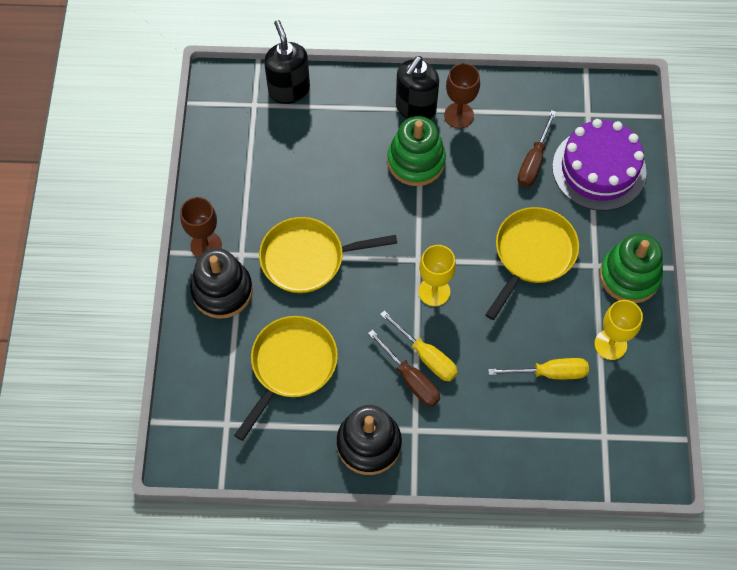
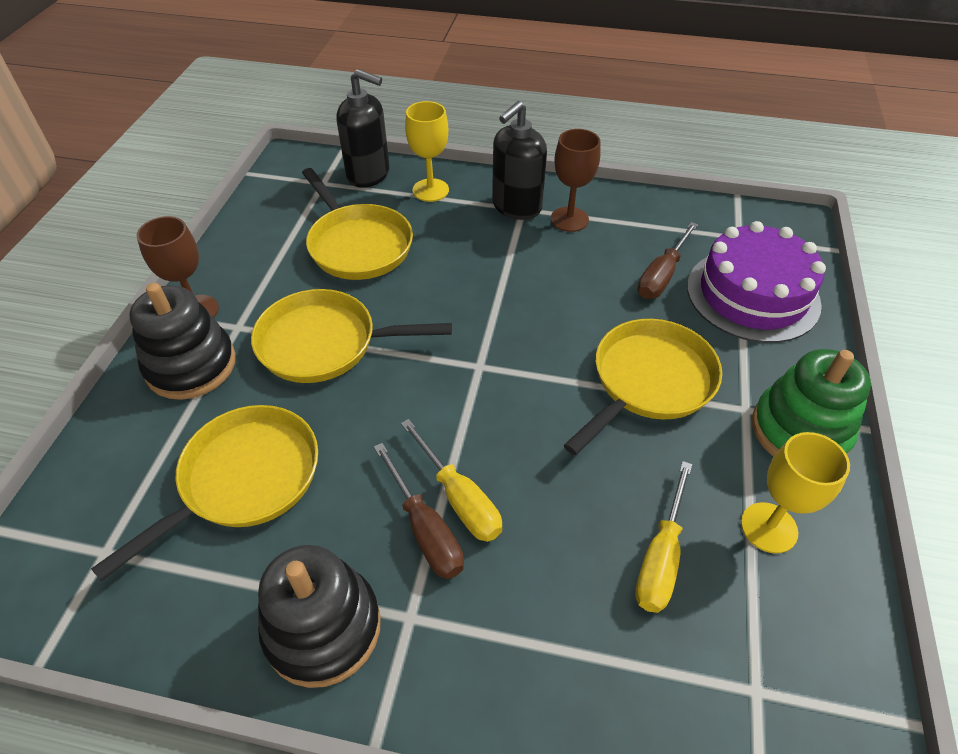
camera: 10 degrees right, 15 degrees down
black soap dispenser [264,20,310,104] -> black soap dispenser turned 120 degrees clockwise [337,69,390,188]
green stacking toy [387,116,446,186] -> none
yellow goblet [419,245,456,306] -> yellow goblet moved to [405,101,449,202]
yellow screwdriver [488,358,589,379] -> yellow screwdriver turned 105 degrees clockwise [635,461,692,613]
none -> yellow pan [302,168,413,280]

